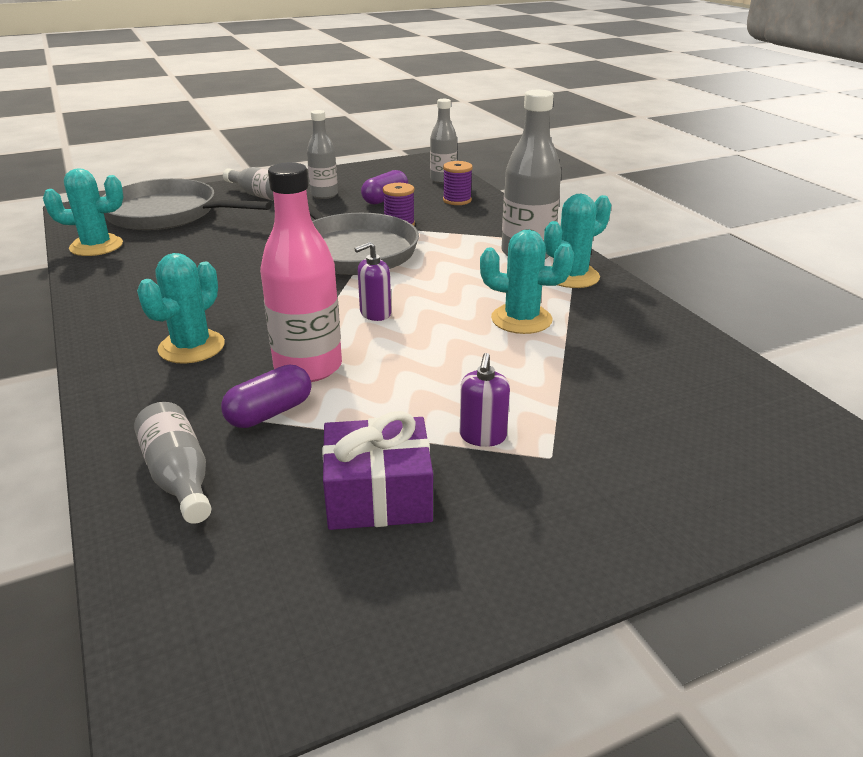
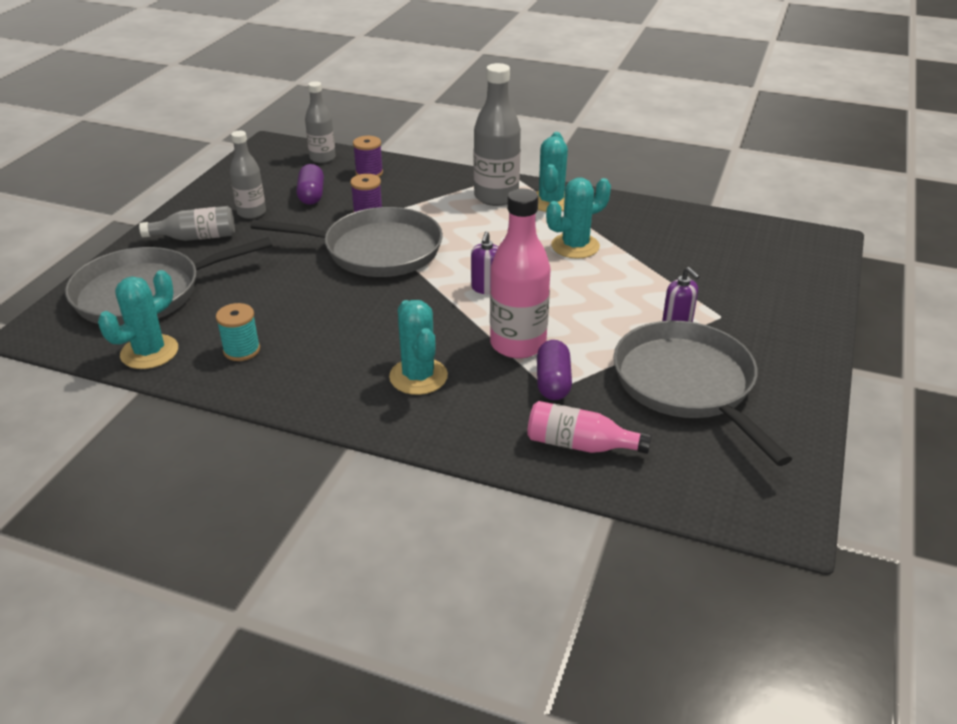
camera: 45 degrees left, 5 degrees up
grey bottle [134,402,211,524] -> pink bottle [527,401,652,454]
purple gift [322,411,433,530] -> grey pan [613,321,792,466]
none -> turquoise spool [216,303,260,361]

